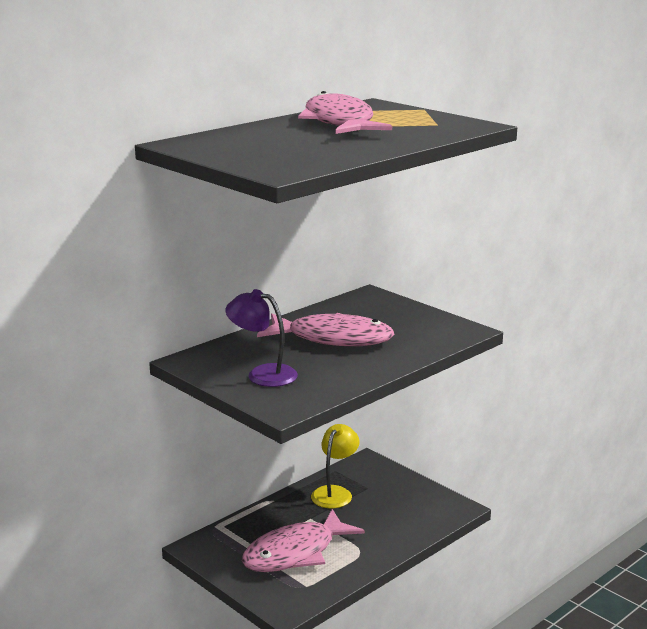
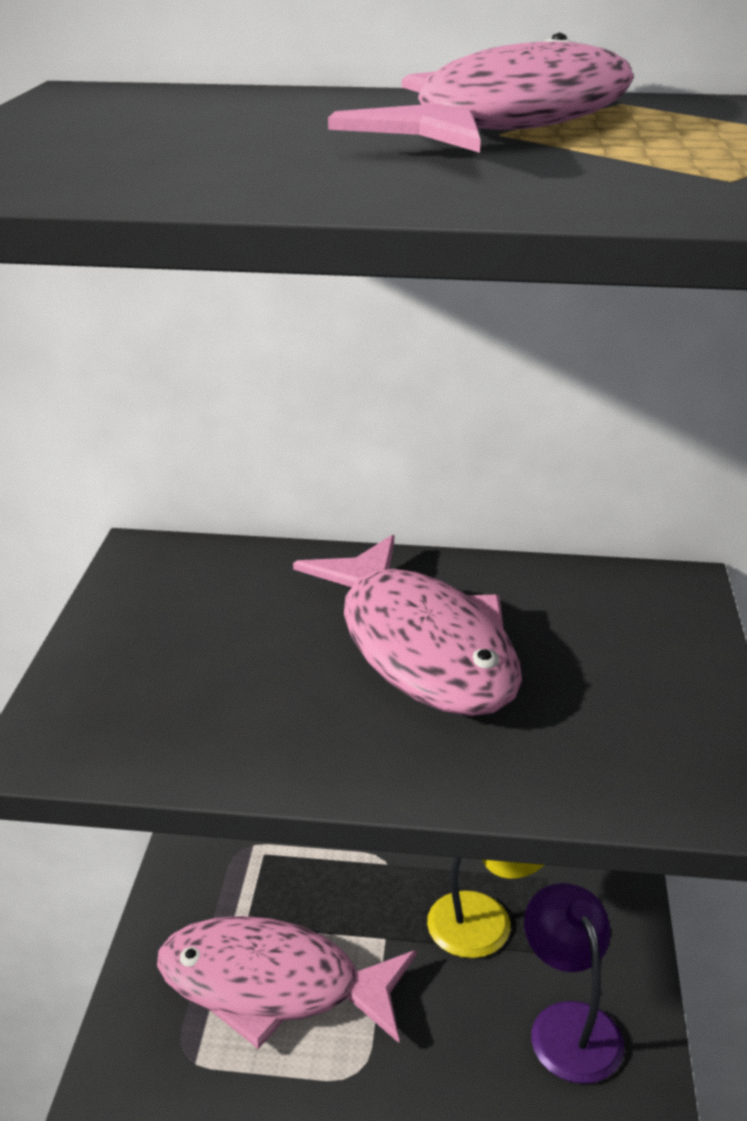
camera: 50 degrees right, 10 degrees up
purple lamp [225,289,298,387] -> purple lamp moved to [524,883,624,1084]

